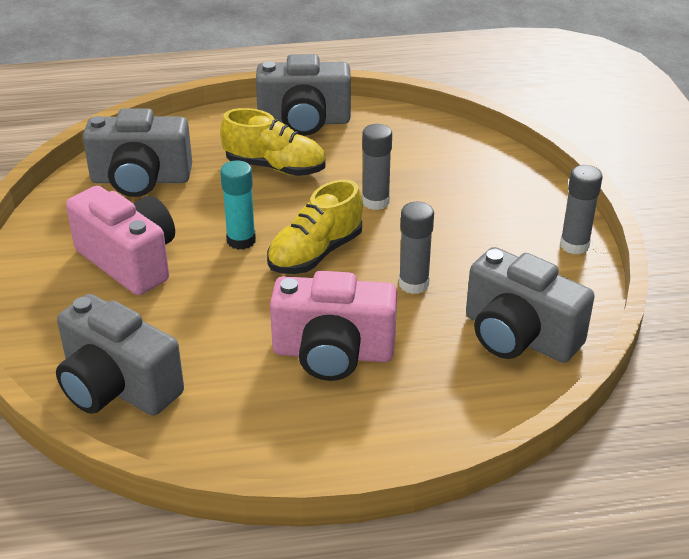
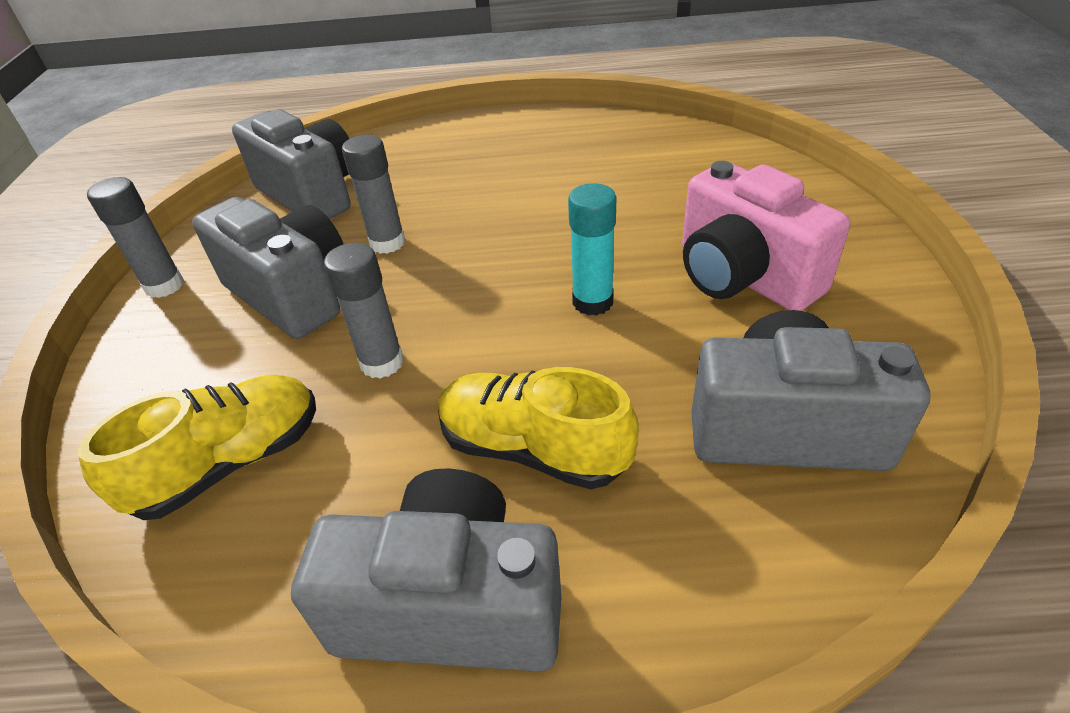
camera: 170 degrees left, 5 degrees up
grey camera [56,294,184,416] -> grey camera moved to [192,197,343,339]
yellow shoe [267,179,363,274] -> yellow shoe moved to [78,375,316,520]
pink camera [270,271,397,381] -> none

